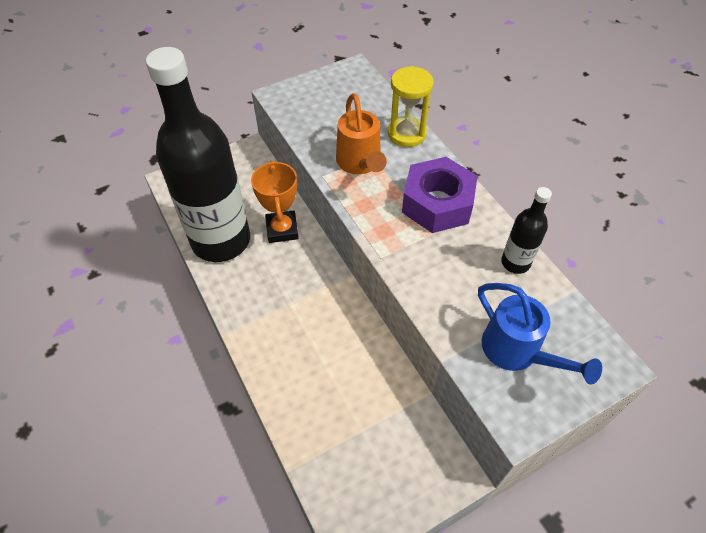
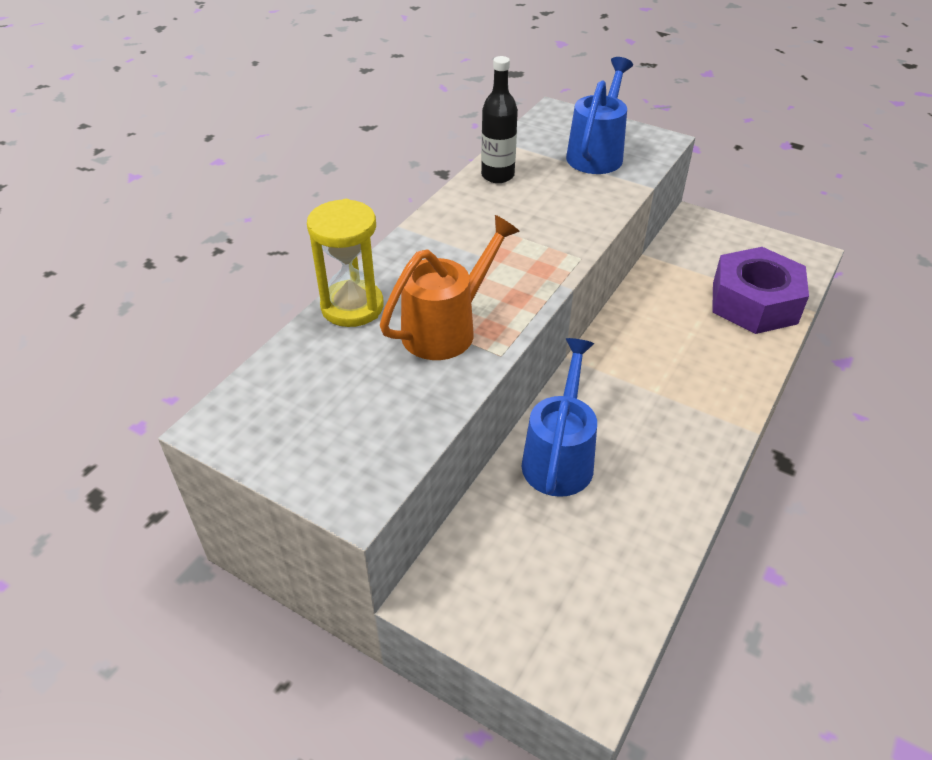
camera: 120 degrees left, 10 degrees down
black bottle [146,47,250,262] -> none
orange trophy [251,160,299,243] -> blue watering can [522,338,597,497]
purple nut [402,157,477,233] -> purple nut moved to [712,247,809,334]

